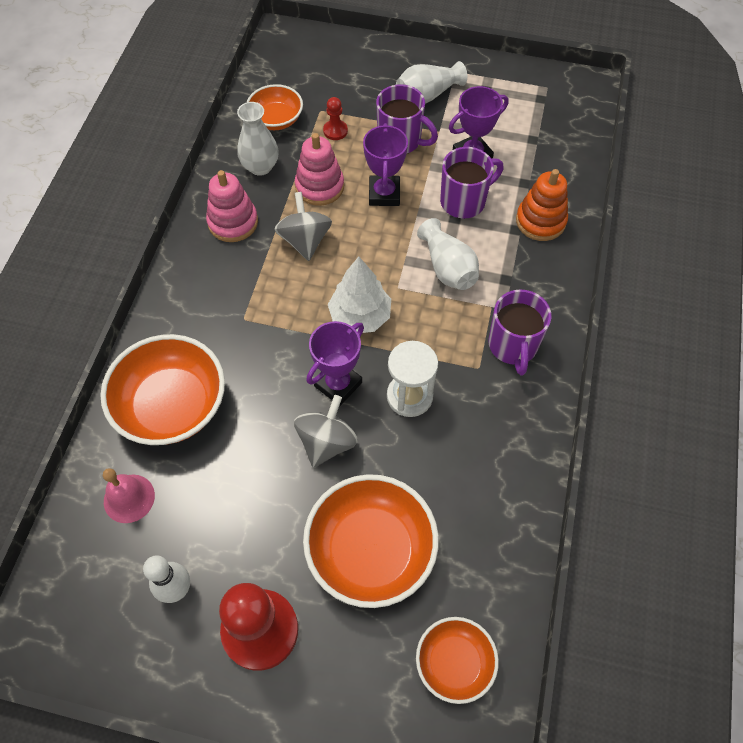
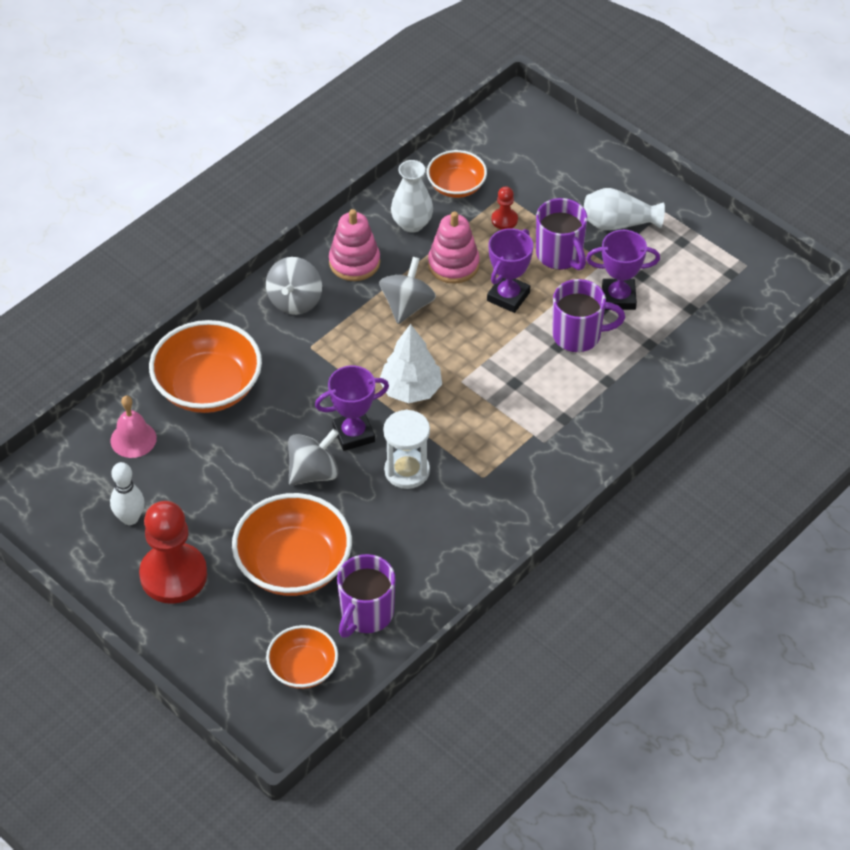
camera: 30 degrees right, 10 degrees down
white vase [417,218,479,290] -> none
purple mug [489,290,551,375] -> purple mug moved to [337,554,395,638]
orange stacking toy [516,169,568,241] -> none
none -> grey spinning top [266,257,322,315]

